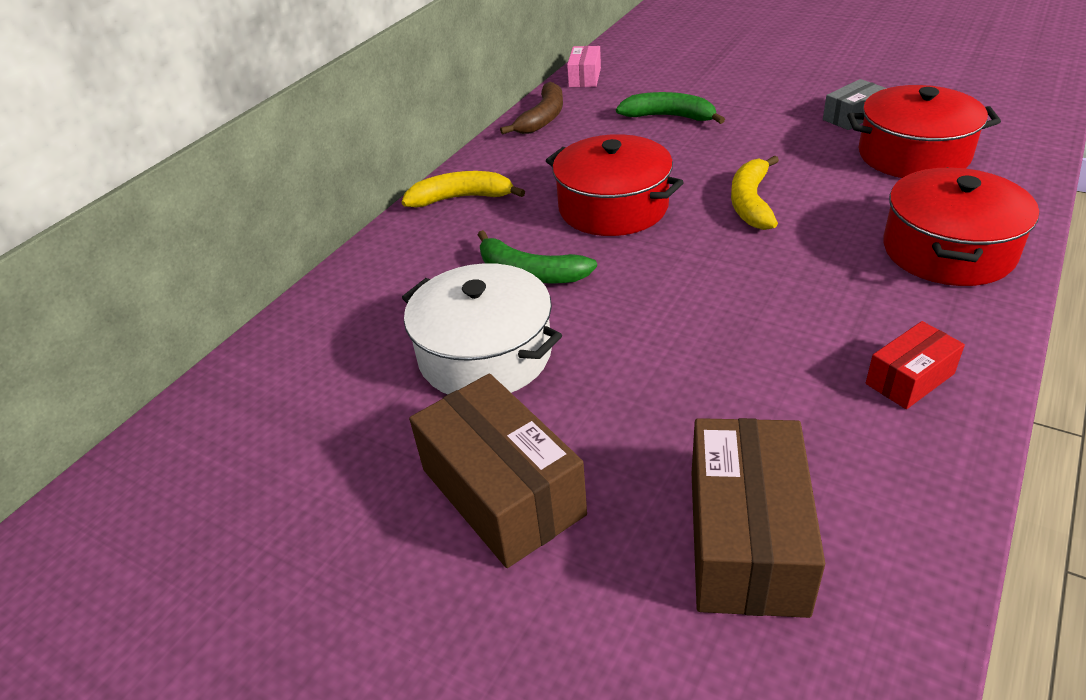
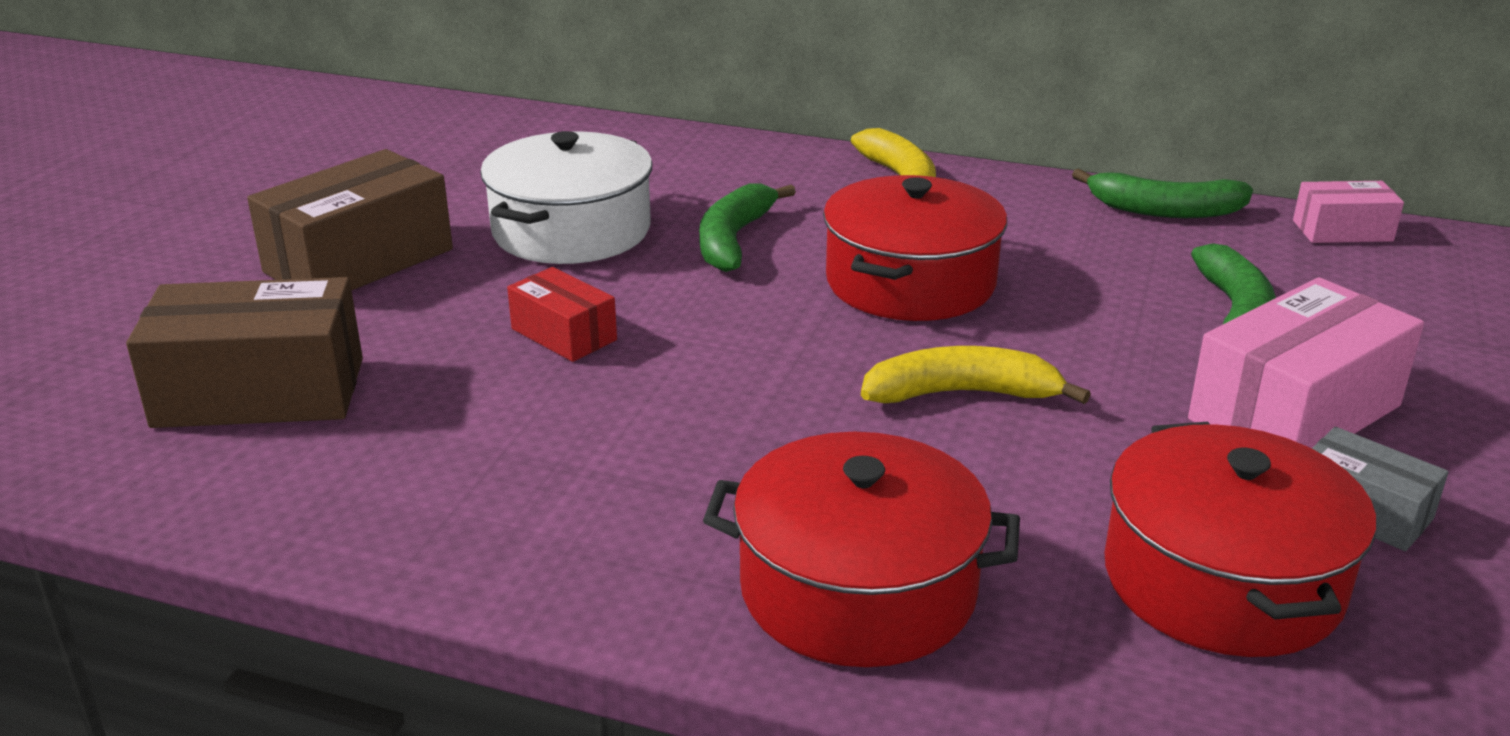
camera: 75 degrees right, 10 degrees down
brown banana [500,82,563,135] -> green banana [1072,169,1253,218]
red box [866,321,965,409] -> red box moved to [507,267,617,362]
none -> pink box [1188,277,1424,448]

